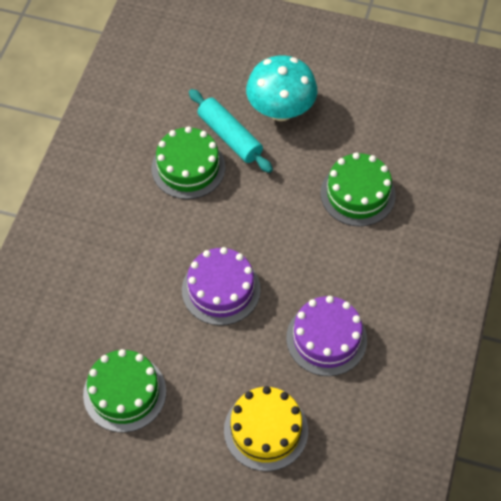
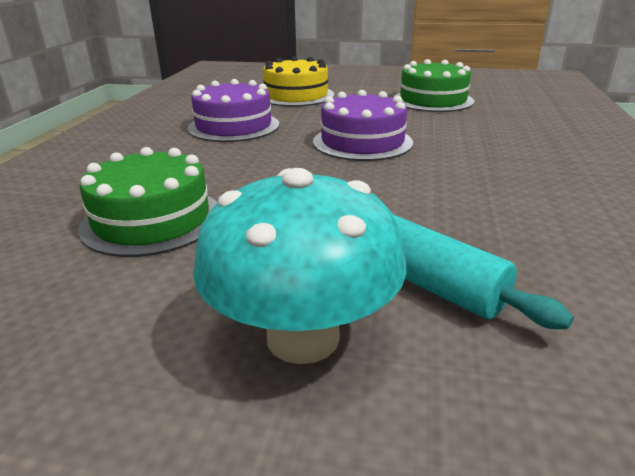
camera: 175 degrees right, 30 degrees down
green cake [151,126,225,199] -> none

